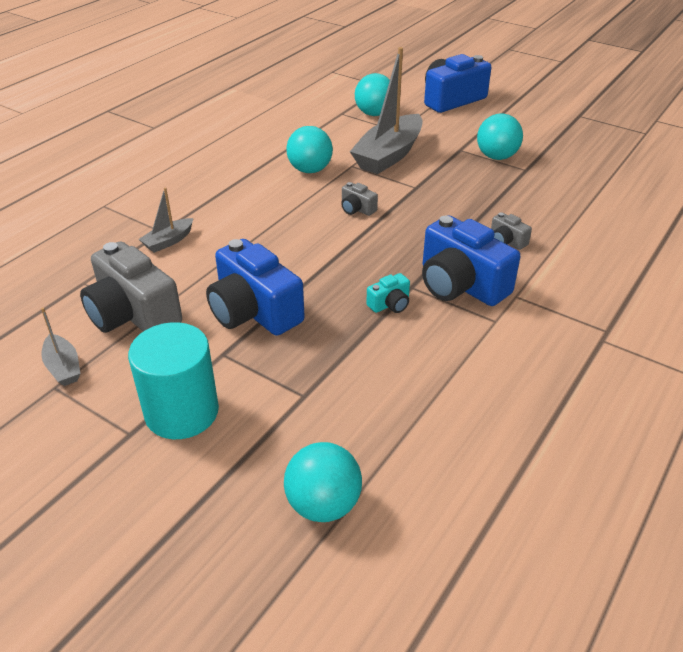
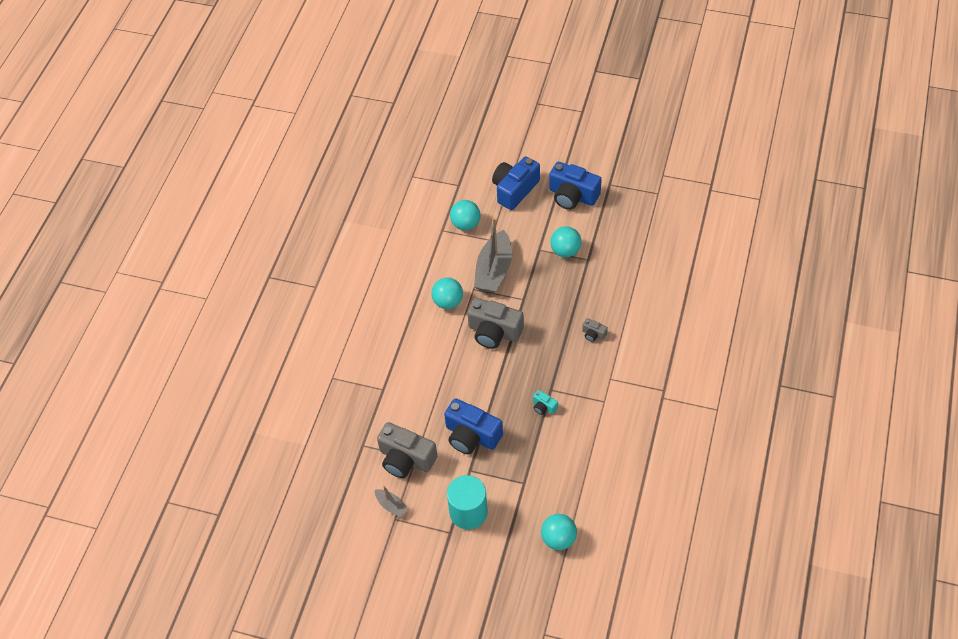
camera: 15 degrees left, 15 degrees up
grey boat [139,187,193,253] -> none
grey camera [341,182,378,216] -> grey camera [467,298,524,349], size x2.23
turquoise camera [366,273,410,313] -> turquoise camera turned 90 degrees clockwise [533,390,558,415]
blue camera [422,215,520,306] -> blue camera moved to [549,162,602,210]

